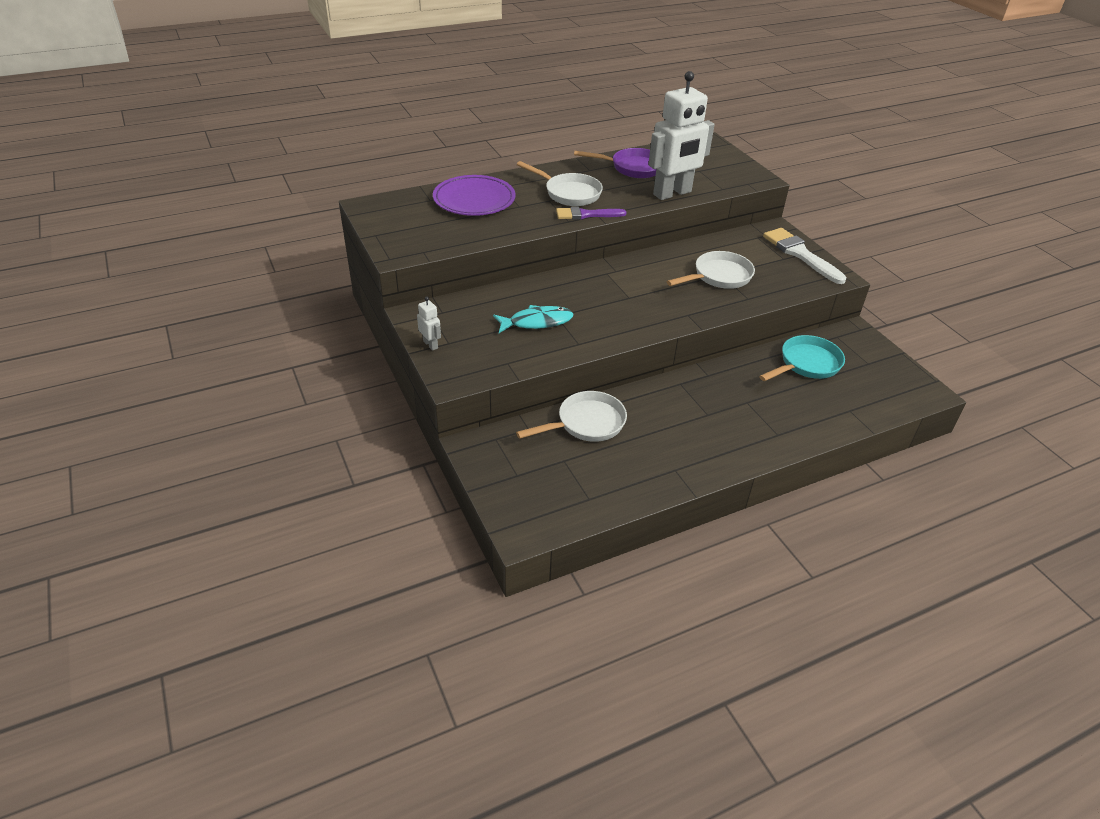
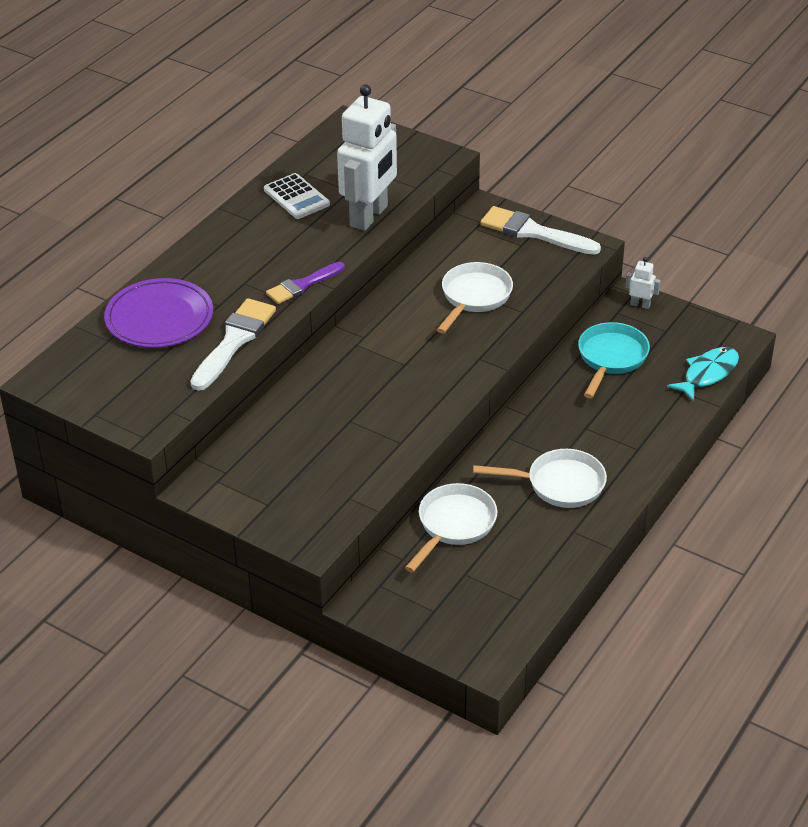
camera: 30 degrees left, 0 degrees up
white robot [417,297,441,351] -> white robot moved to [625,257,661,309]
turquoise fish [493,305,573,333] -> turquoise fish moved to [667,347,739,402]
white pan [517,161,603,206] -> white pan moved to [473,449,607,508]
purple pan [574,148,656,178] -> white calculator [264,173,330,219]
none -> white brush [190,298,276,391]

